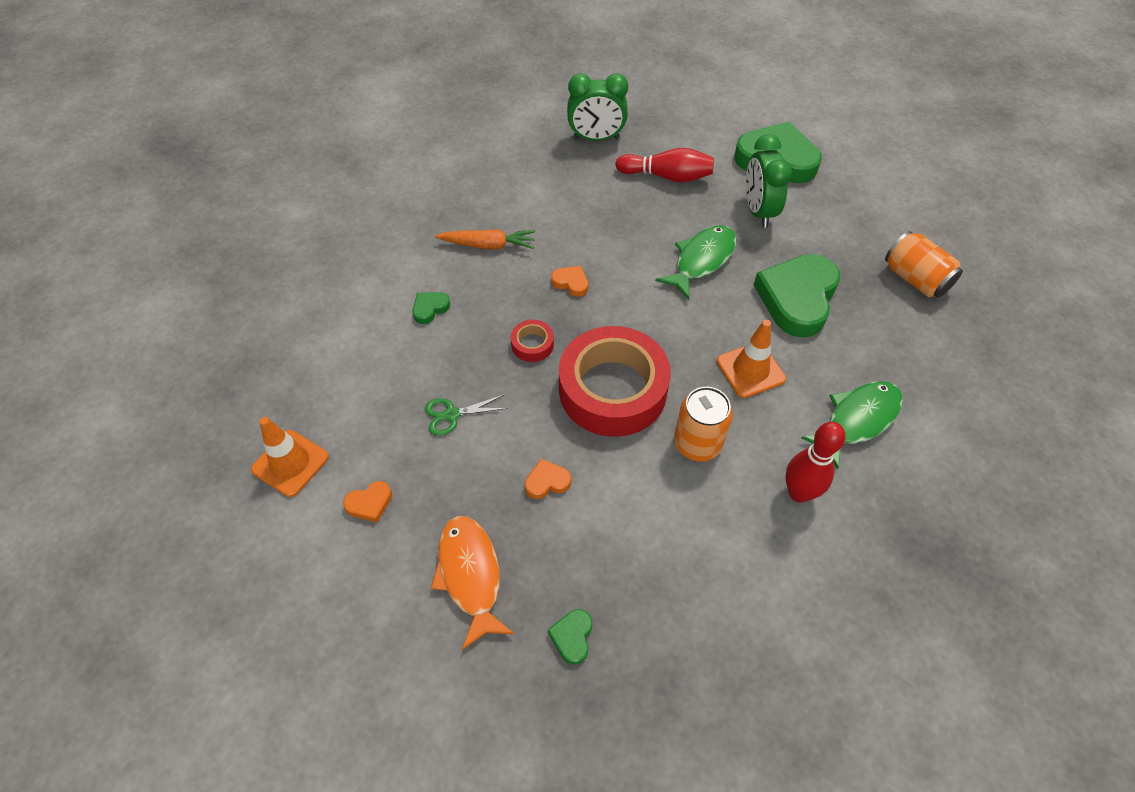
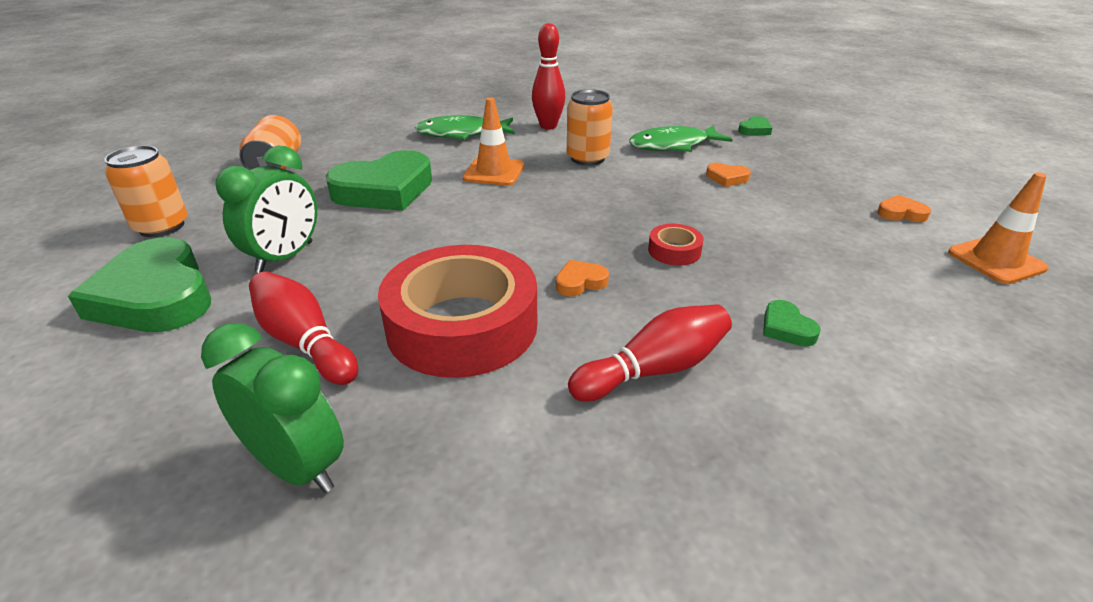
camera: 145 degrees left, 20 degrees down
green heart [412,292,450,324] -> green heart turned 75 degrees clockwise [763,300,821,346]
green scissors [425,395,508,436] -> none
orange fish [431,516,514,650] -> none
orange carrot [435,229,535,249] -> red bowling pin [568,304,732,402]
orange heart [551,266,588,297] -> orange heart turned 90 degrees clockwise [556,260,609,296]
red tape [559,326,671,437] -> red tape moved to [378,245,537,378]
green fish [655,225,737,300] -> green fish moved to [629,125,733,152]
none -> orange can [105,145,188,237]

